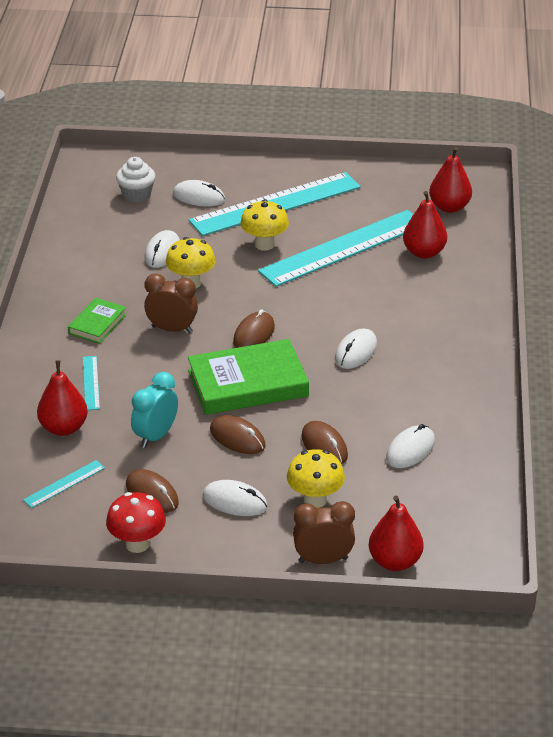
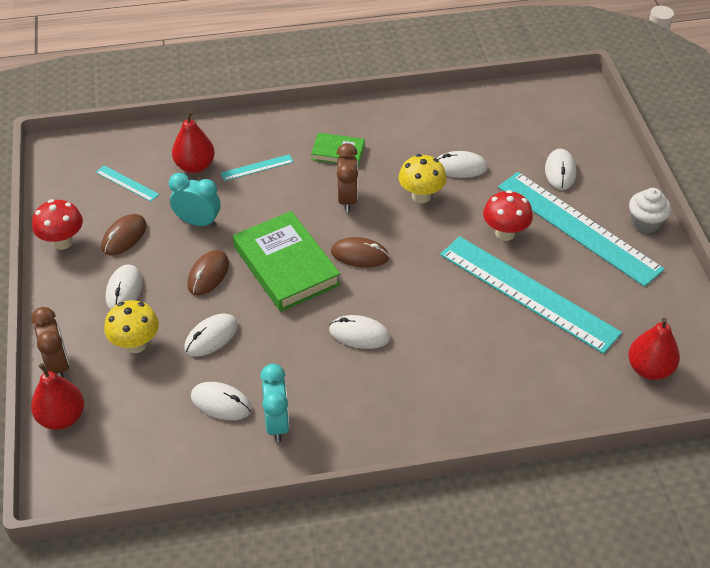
camera: 75 degrees right, 10 degrees up
white cupcake [116,157,156,203] -> white cupcake moved to [629,188,671,233]
yellow mushroom [240,199,289,251] -> red mushroom [483,190,533,241]
brown mouse [301,421,348,464] -> white mouse [184,313,238,356]
red pear [403,191,447,259] -> none
none -> turquoise clock [260,364,290,442]

